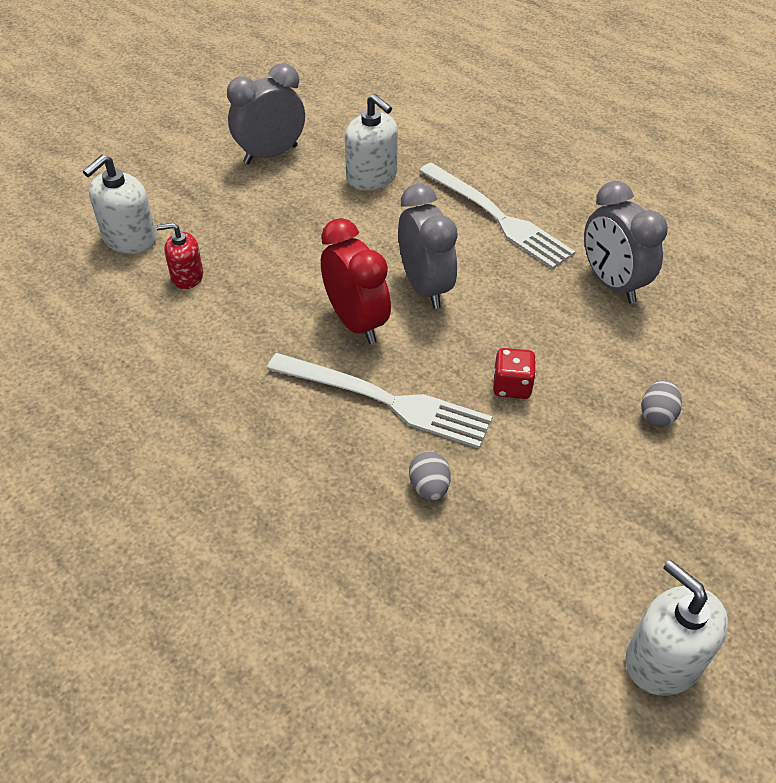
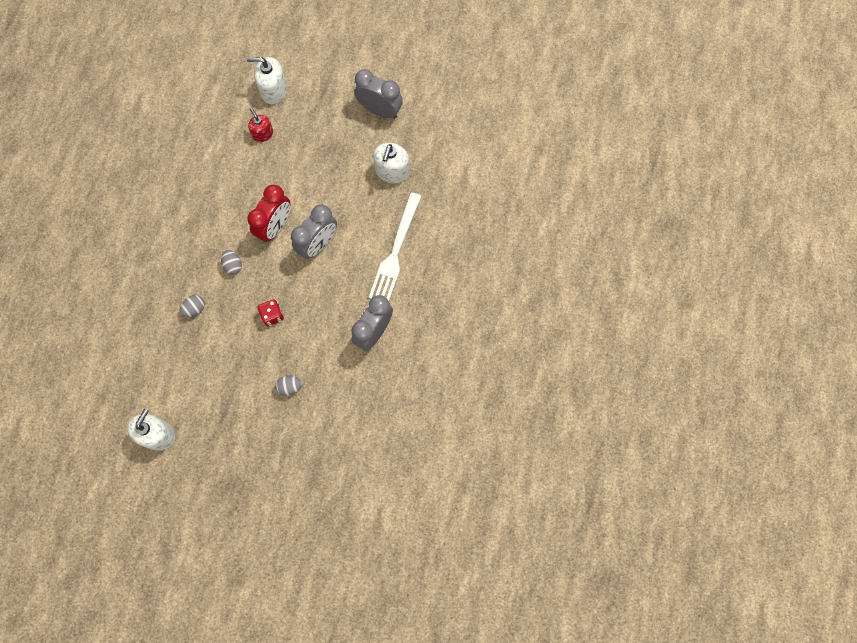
camera: 60 degrees right, 25 degrees up
white fork [267,353,493,448] -> grey egg [221,250,242,275]

